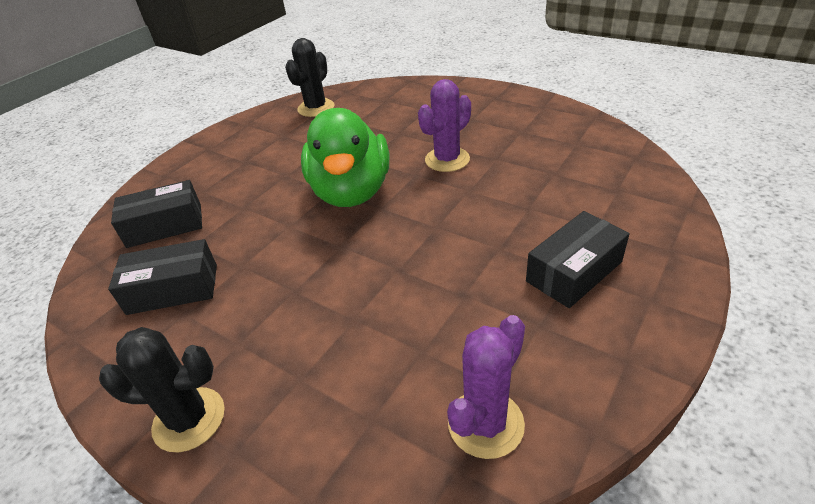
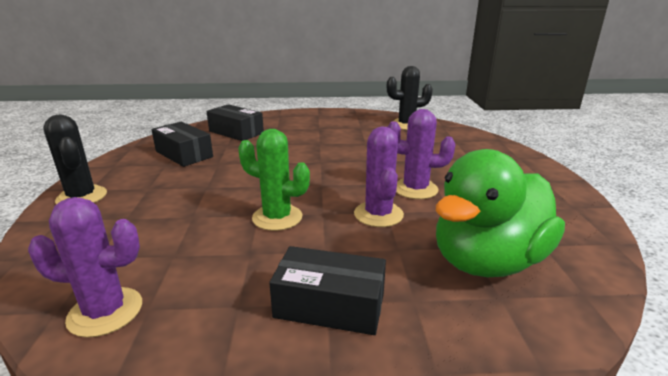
camera: 50 degrees right, 15 degrees down
green duck [301,108,389,207] -> green duck moved to [436,149,565,277]
none -> green cactus [238,129,310,231]
none -> purple cactus [354,126,404,227]

